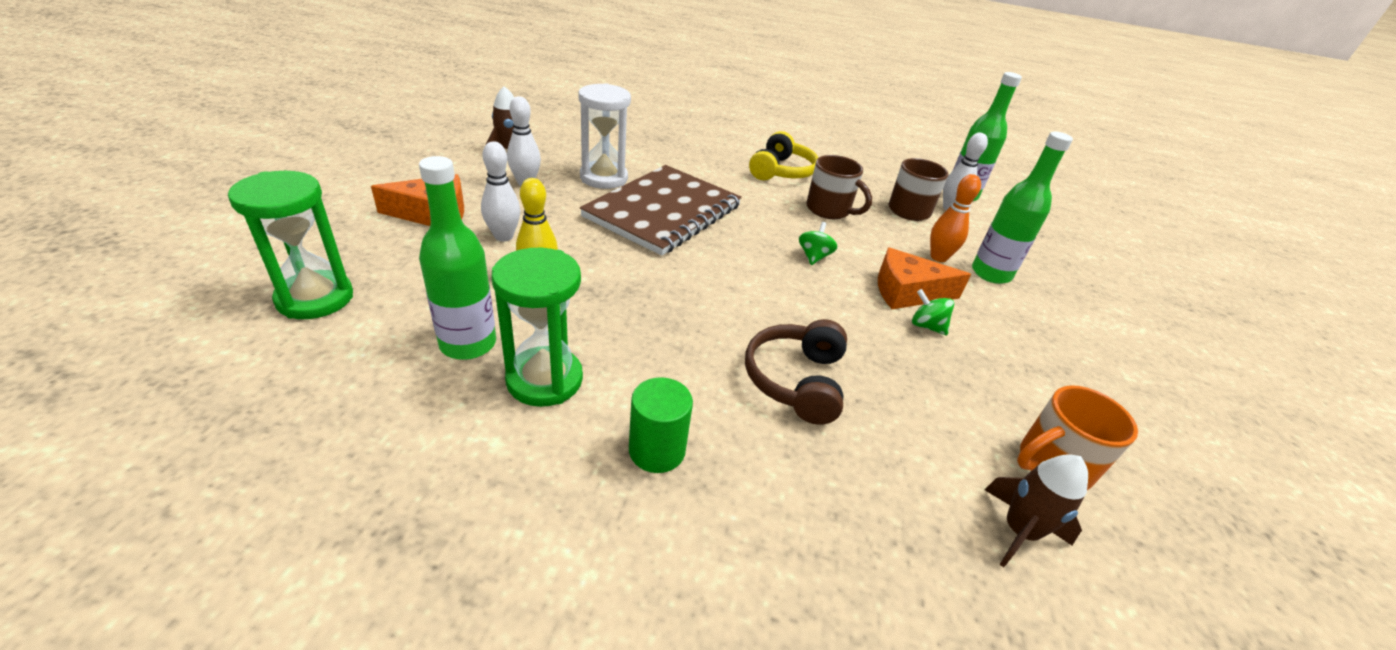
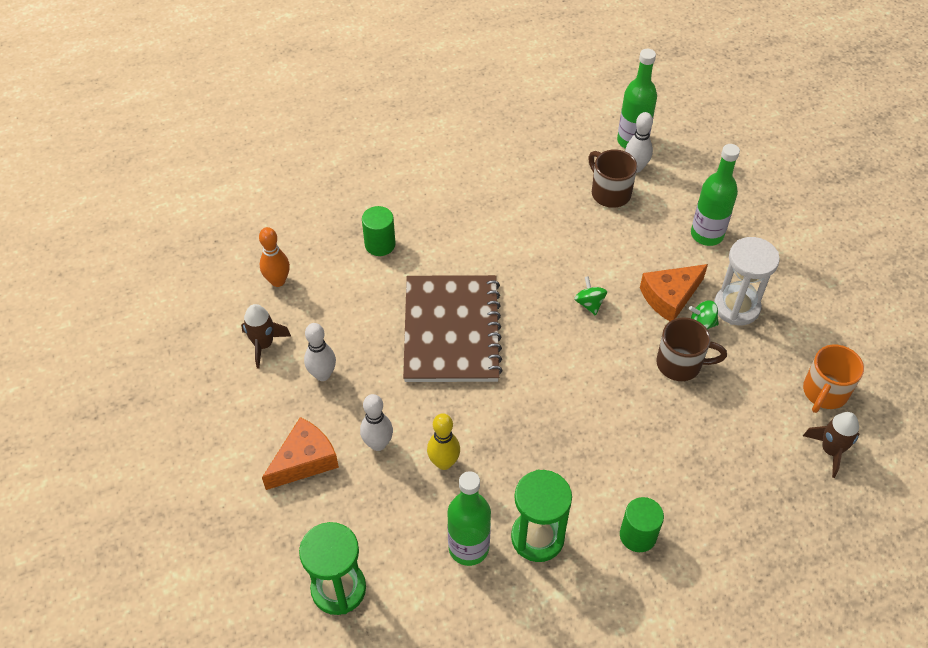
camera: 30 degrees left, 15 degrees up
white hourglass [578,83,631,189] -> white hourglass moved to [714,237,780,325]
brown headphones [745,319,847,425] -> none
yellow headphones [749,131,818,180] -> none
brown mug [806,155,872,219] -> brown mug moved to [656,318,727,381]
orange bowling pin [930,174,981,262] -> orange bowling pin moved to [259,227,290,287]
none -> green cylinder [362,206,396,256]

